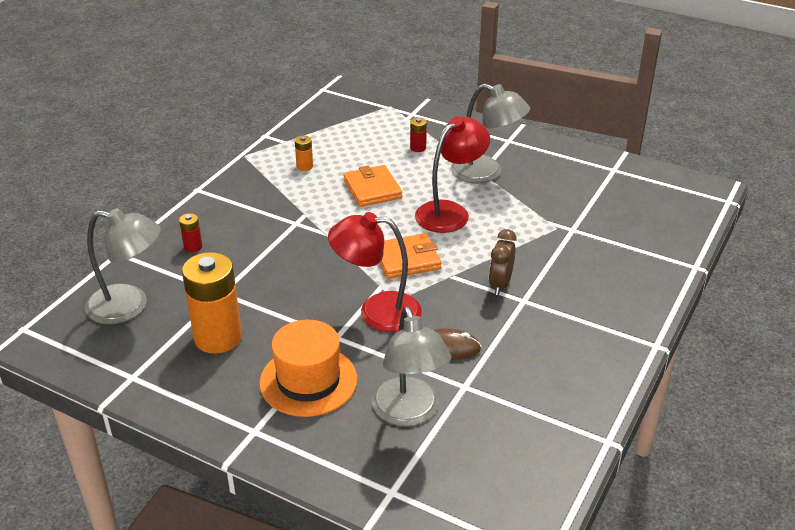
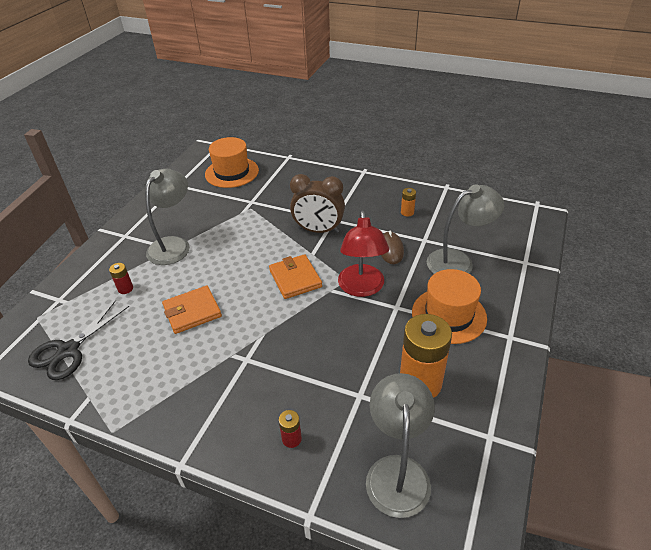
camera: 95 degrees left, 5 degrees up
orange battery [295,135,313,171] -> orange battery moved to [401,188,416,217]
red lamp [415,117,490,233] -> none
brown clock [489,229,516,295] -> brown clock [290,174,345,233], size x1.55
none -> black scissors [28,300,129,380]
none -> orange hat [205,137,259,188]

